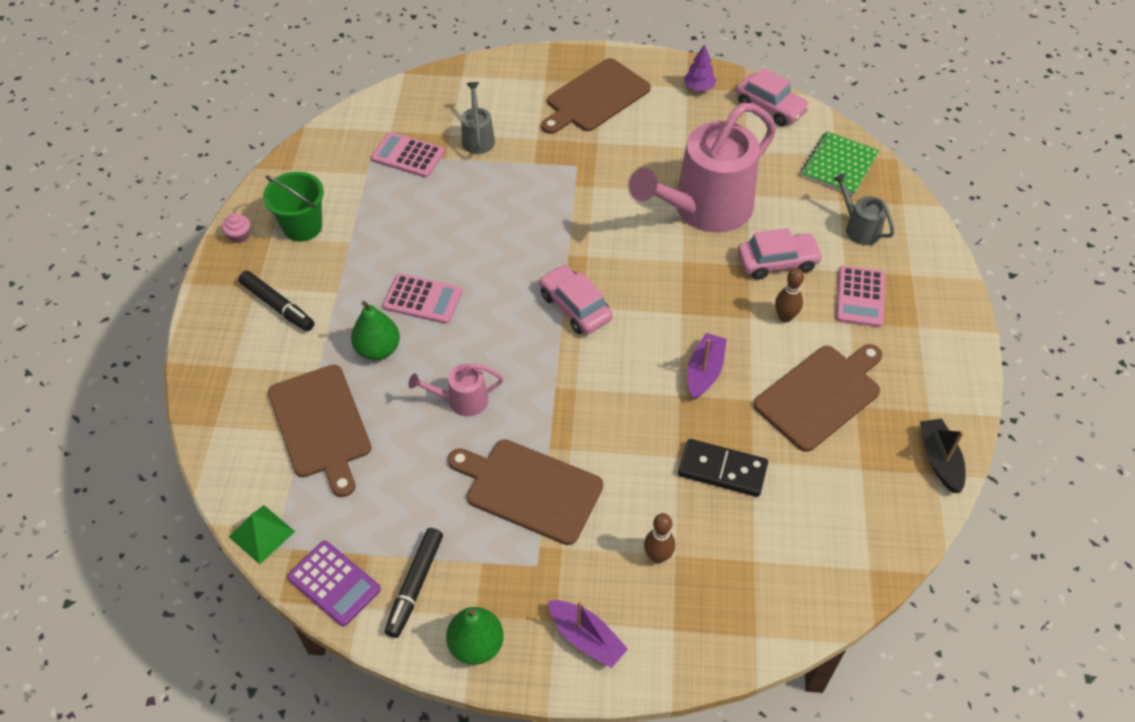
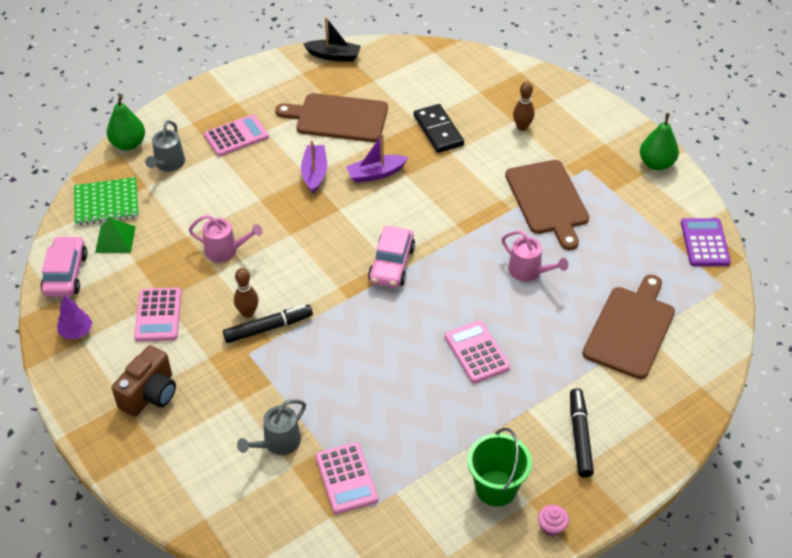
camera: 130 degrees left, 5 degrees down
green pyramid [229,505,295,564] -> green pyramid moved to [95,217,136,253]
green pear [351,301,400,360] -> green pear moved to [107,95,145,151]
black marker [385,528,443,638] -> black marker moved to [223,305,313,343]
brown cutting board [541,58,651,134] -> brown camera [112,345,176,417]
purple boat [548,600,628,668] -> purple boat moved to [301,140,327,194]
pink watering can [629,103,776,233] -> pink watering can [189,215,262,262], size x0.44
pink car [738,228,823,280] -> none
brown bowling pin [775,268,804,322] -> brown bowling pin moved to [234,268,258,318]
black boat [920,419,966,493] -> black boat turned 120 degrees counterclockwise [303,17,361,62]
none -> pink calculator [134,288,181,342]

